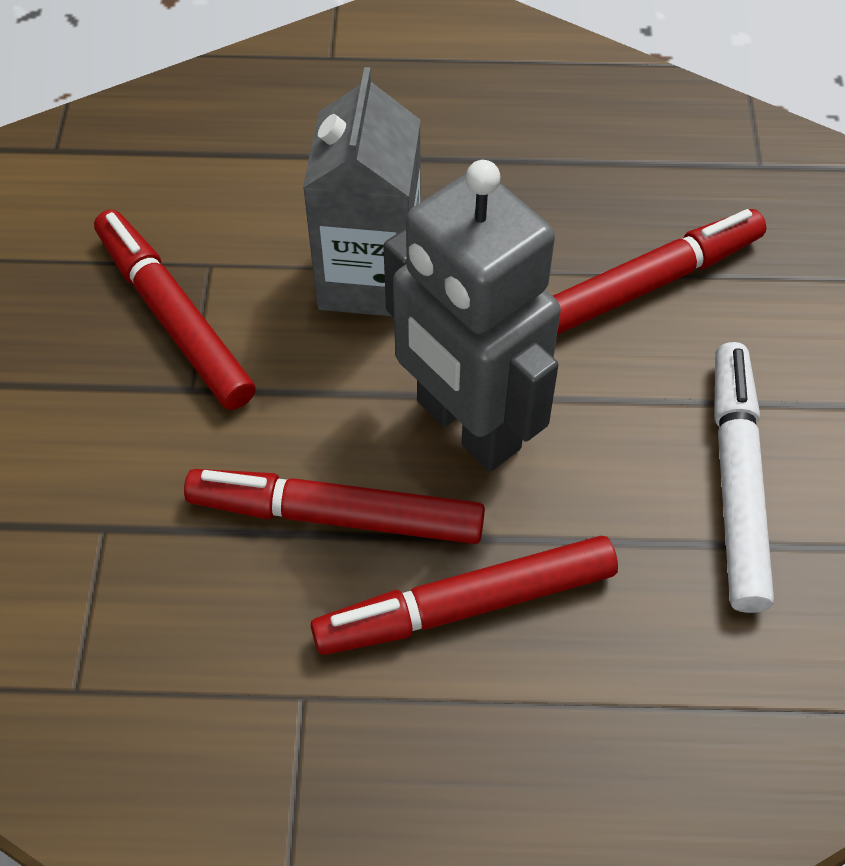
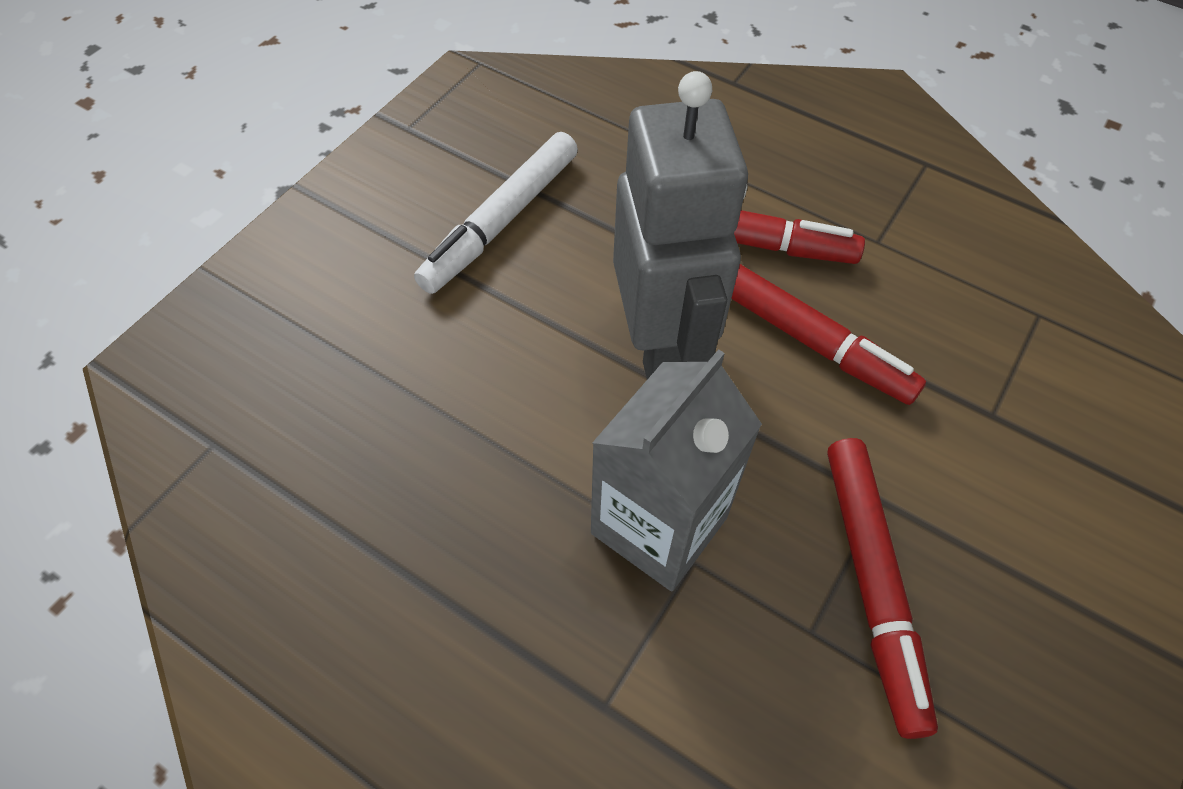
camera: 150 degrees left, 0 degrees up
red marker [553,209,766,335] -> none

